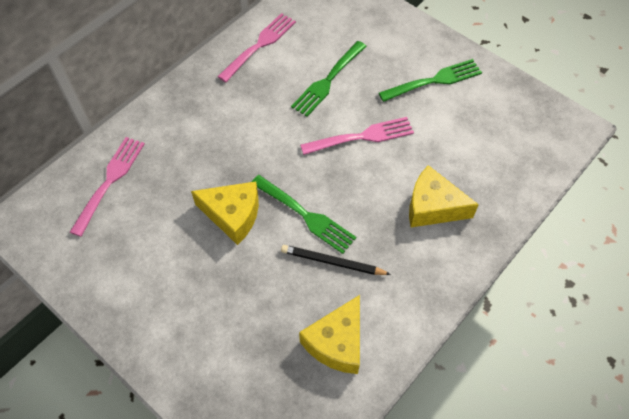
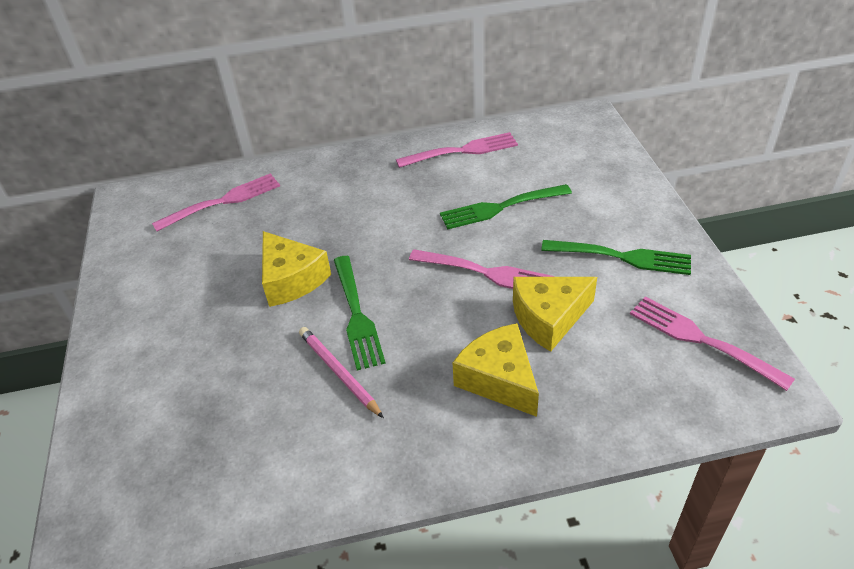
camera: 40 degrees right, 15 degrees down
black pencil [281,245,391,275] -> pink pencil [299,327,384,418]
yellow cheese [299,295,360,374] -> yellow cheese moved to [513,277,597,352]
none -> pink fork [630,296,795,391]

